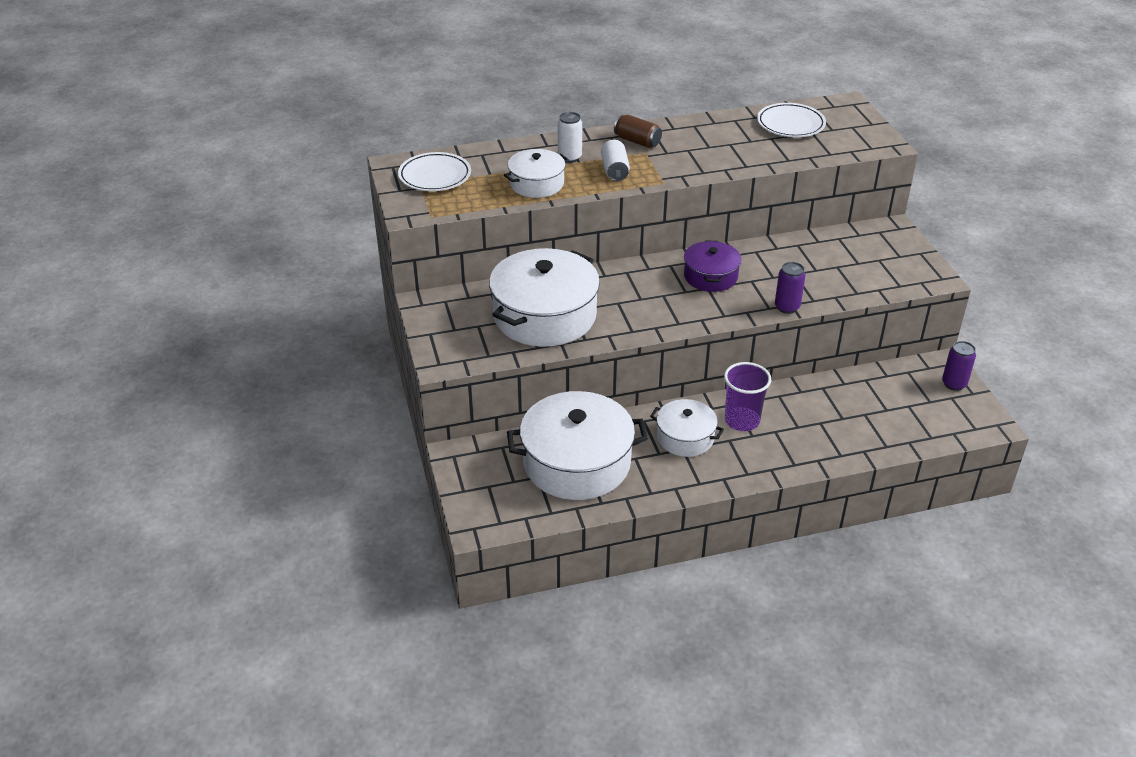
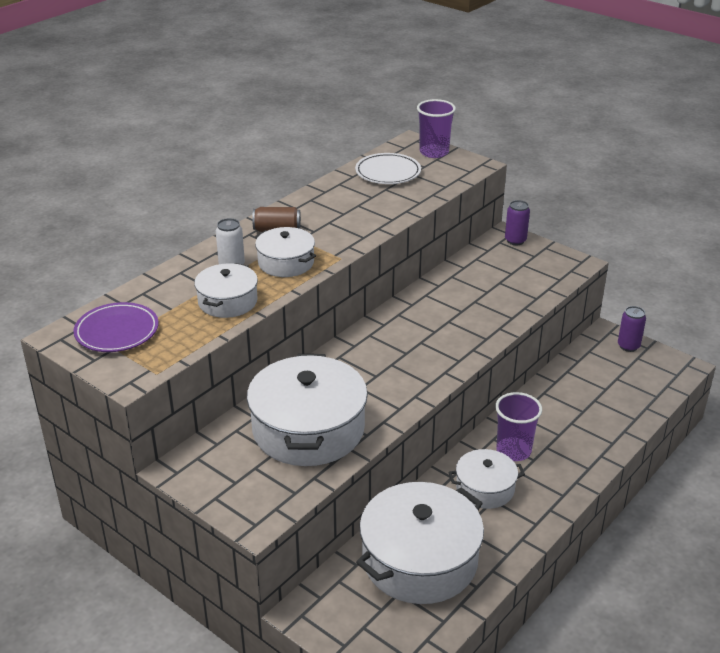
camera: 35 degrees left, 5 degrees down
white plate [398,152,471,191] -> purple plate [74,302,159,352]
white can [601,140,630,181] -> white pot [255,227,316,277]
purple pot [684,240,742,292] -> none
purple can [775,262,806,314] -> purple can moved to [505,200,530,245]
none -> purple cup [417,99,456,158]

